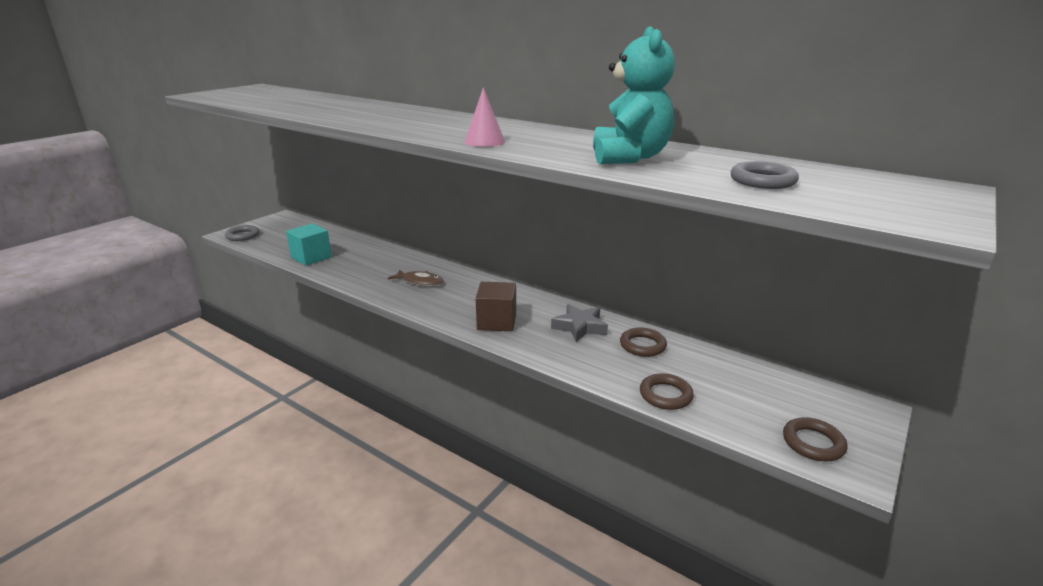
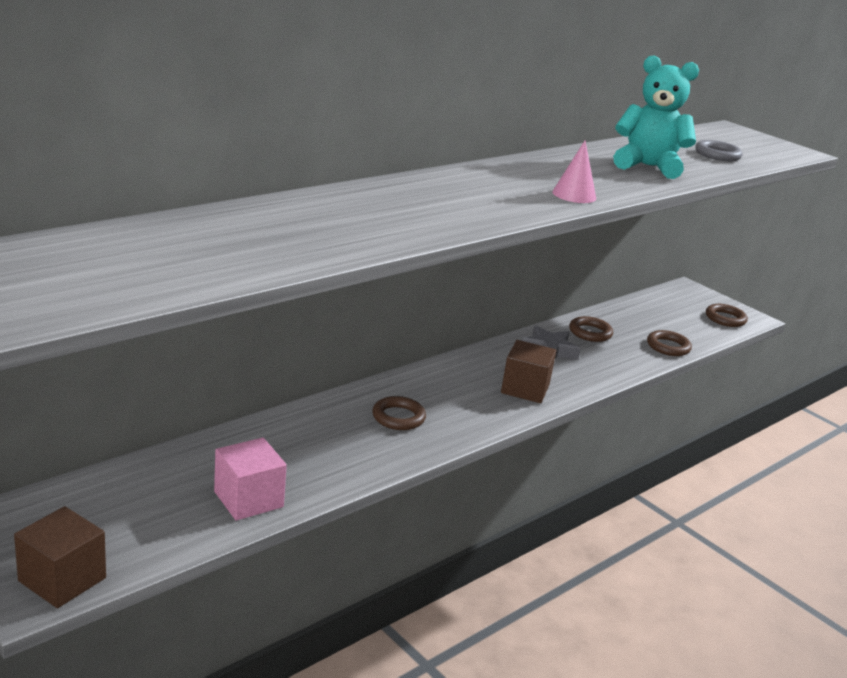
camera: 80 degrees left, 0 degrees up
grey ring [225,225,260,241] -> brown cube [14,506,106,608]
turquoise cube [286,223,332,266] -> pink cube [214,438,287,521]
brown fish [388,269,444,286] -> brown ring [372,396,426,430]

